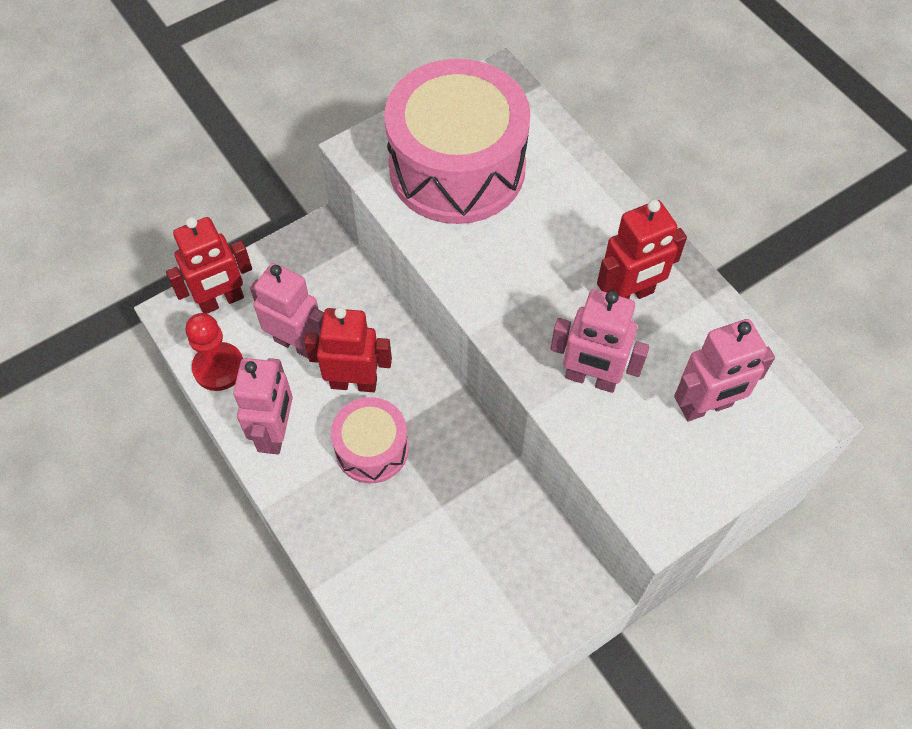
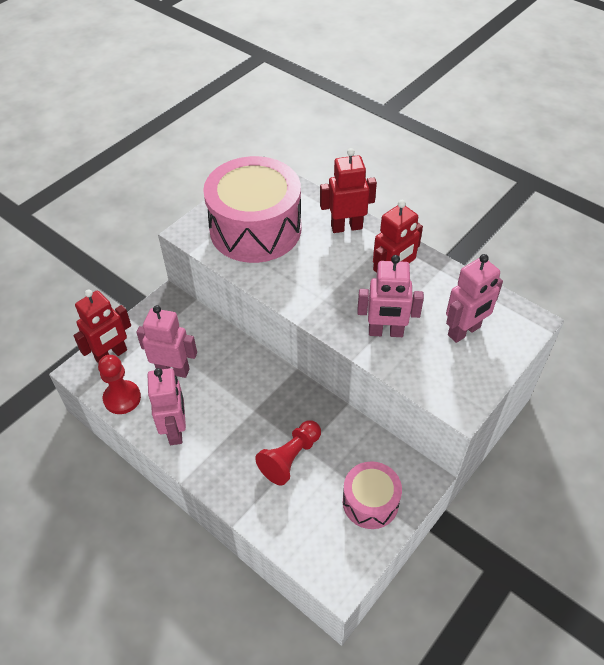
camera: 15 degrees left, 10 degrees down
red robot [304,307,392,392] -> red robot moved to [320,148,377,233]
pink drum [331,397,409,483] -> pink drum moved to [343,461,402,529]
none -> red pawn [255,420,321,486]

